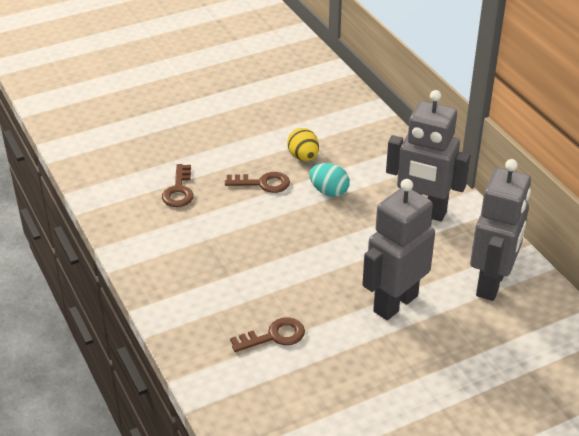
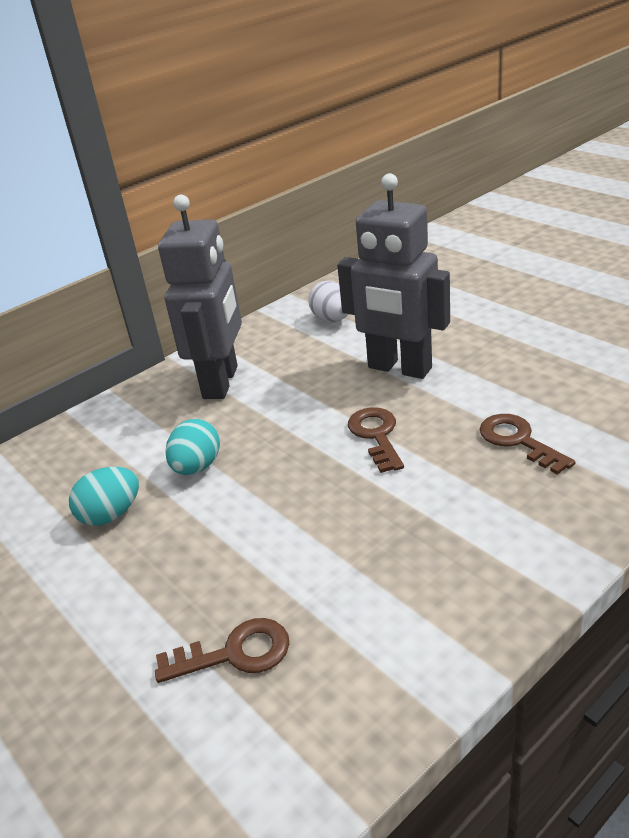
camera: 100 degrees left, 5 degrees down
brown key [225,172,290,193] -> brown key moved to [348,407,404,473]
yellow egg [287,128,319,161] -> turquoise egg [69,467,139,526]
grey robot [470,159,531,301] -> white egg [308,281,348,322]

